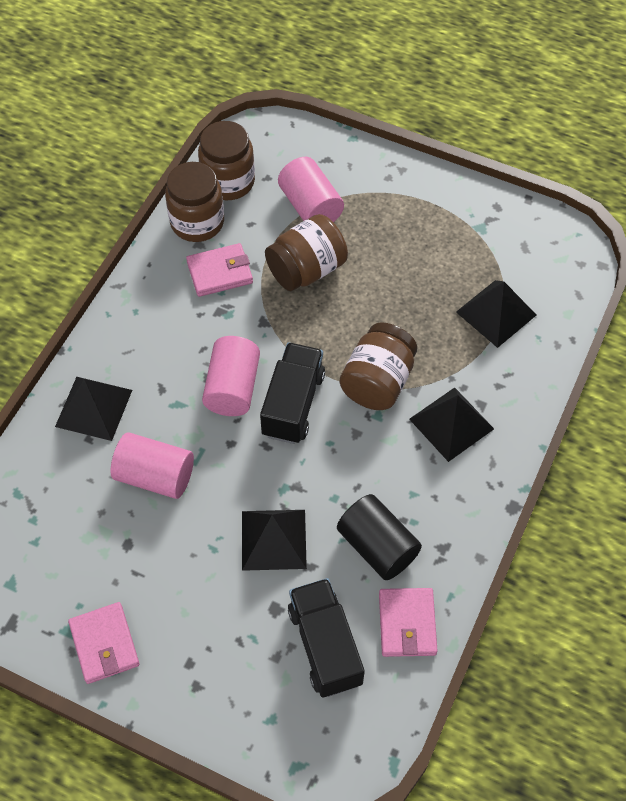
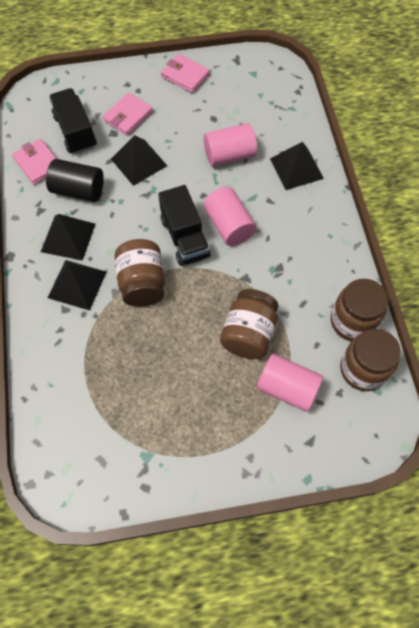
camera: 145 degrees right, 5 degrees up
pink wallet [186,243,253,297] -> pink wallet moved to [103,93,153,136]
black truck [288,578,365,698] -> black truck turned 150 degrees counterclockwise [49,88,97,154]
black pyramid [456,280,536,348] -> black pyramid moved to [41,214,96,261]

